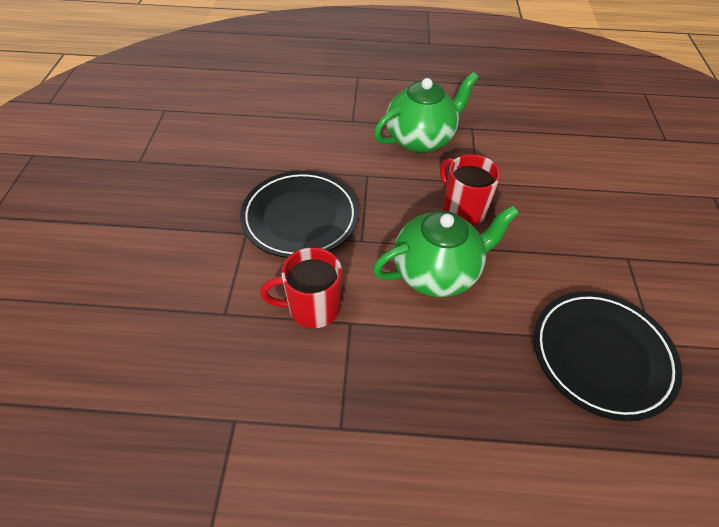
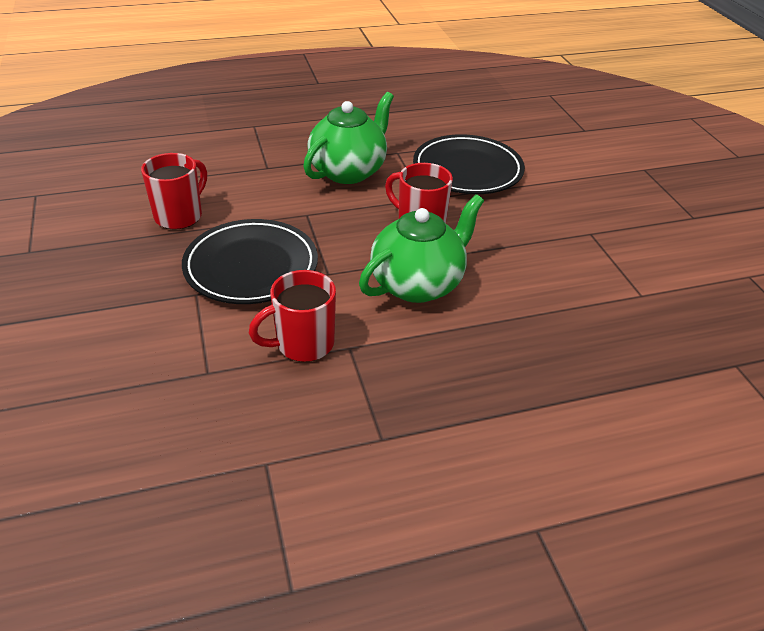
camera: 20 degrees left, 10 degrees down
black plate [534,291,682,421] -> black plate moved to [413,134,525,194]
none -> red mug [141,153,207,229]

